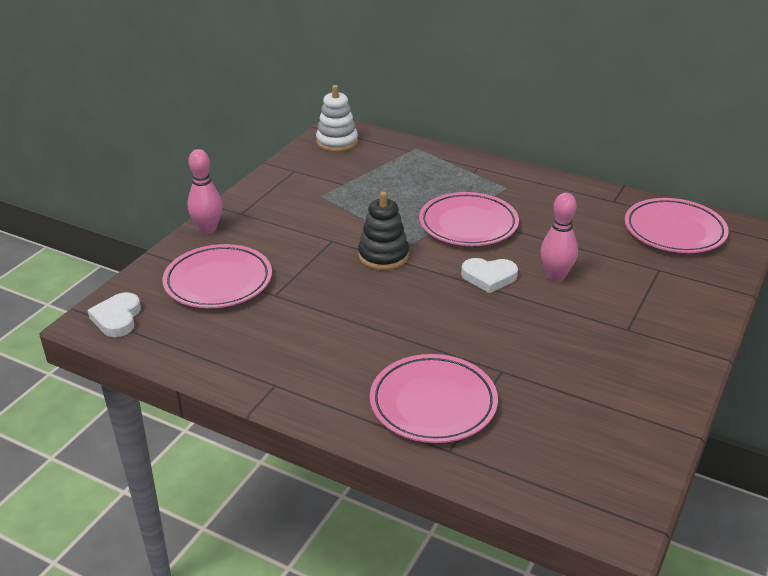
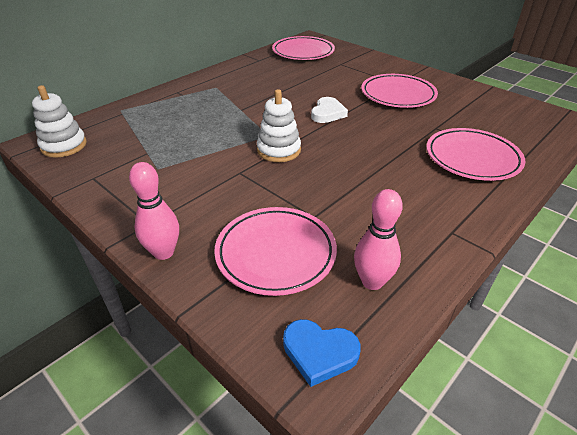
camera: 75 degrees left, 5 degrees up
white heart [87,292,141,337] -> blue heart [283,319,361,387]
black stacking toy [358,191,409,270] -> white stacking toy [257,89,301,162]
pink plate [419,192,519,246] -> pink plate moved to [361,74,438,108]
pink bowling pin [540,193,578,282] -> pink bowling pin moved to [354,189,403,290]

